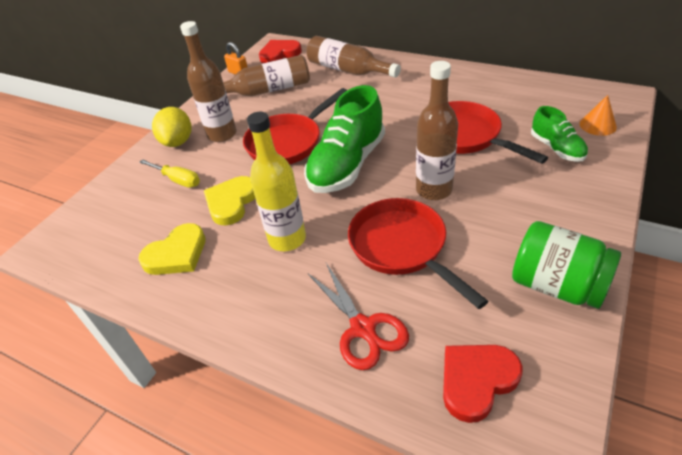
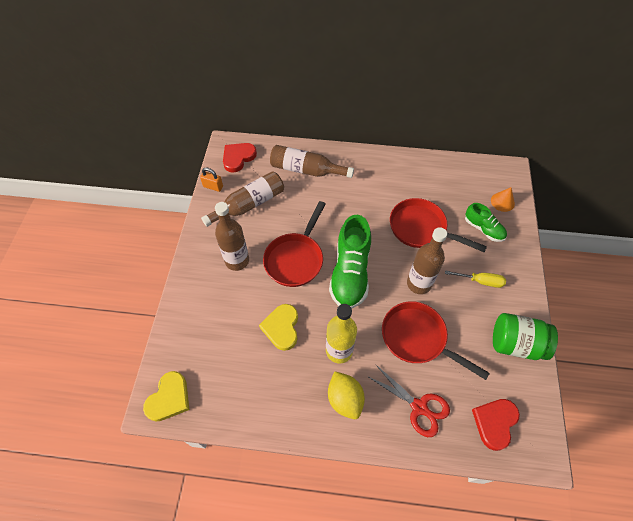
camera: 25 degrees left, 15 degrees up
yellow heart [138,223,205,275] -> yellow heart moved to [143,371,189,421]
yellow screwdriver [139,159,200,188] -> yellow screwdriver moved to [445,270,506,288]
yellow lemon [152,107,191,147] -> yellow lemon moved to [328,371,365,419]

